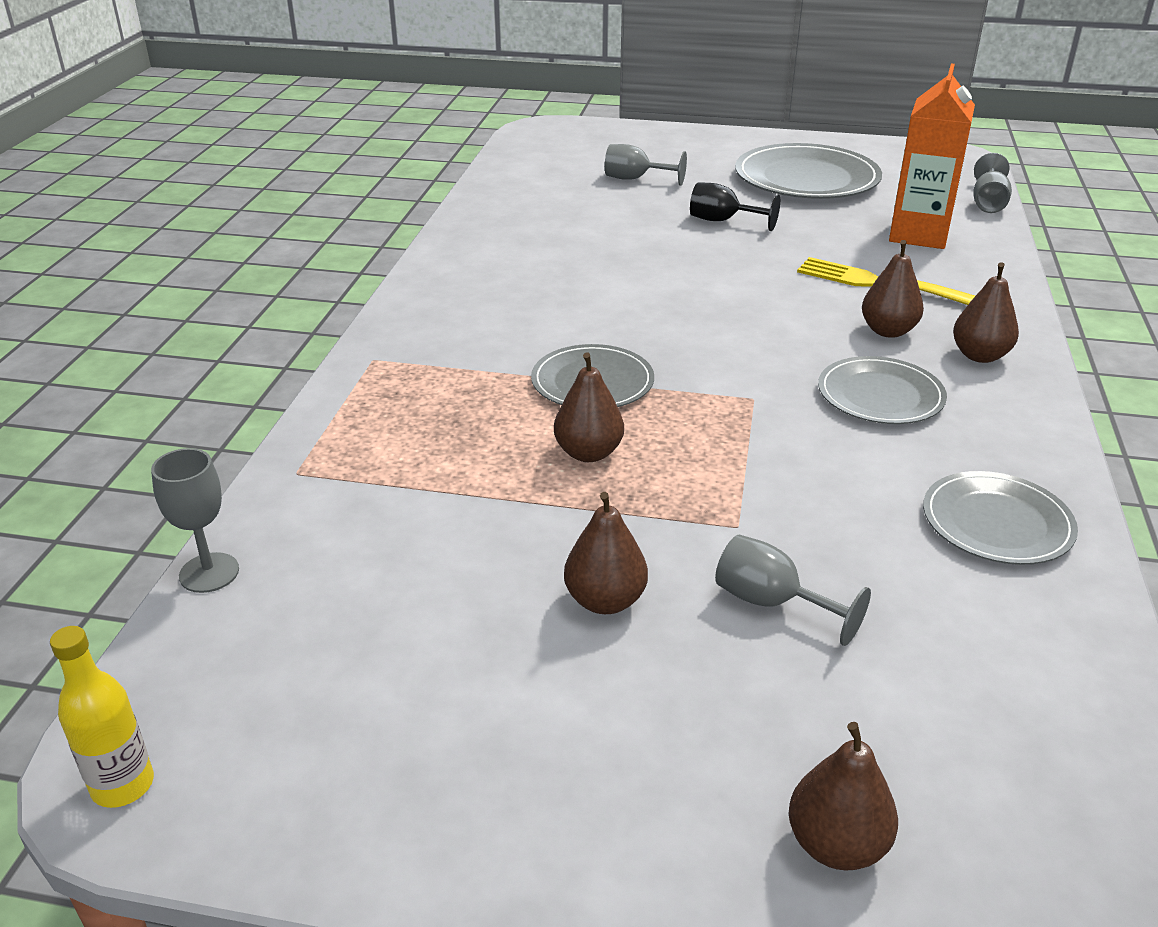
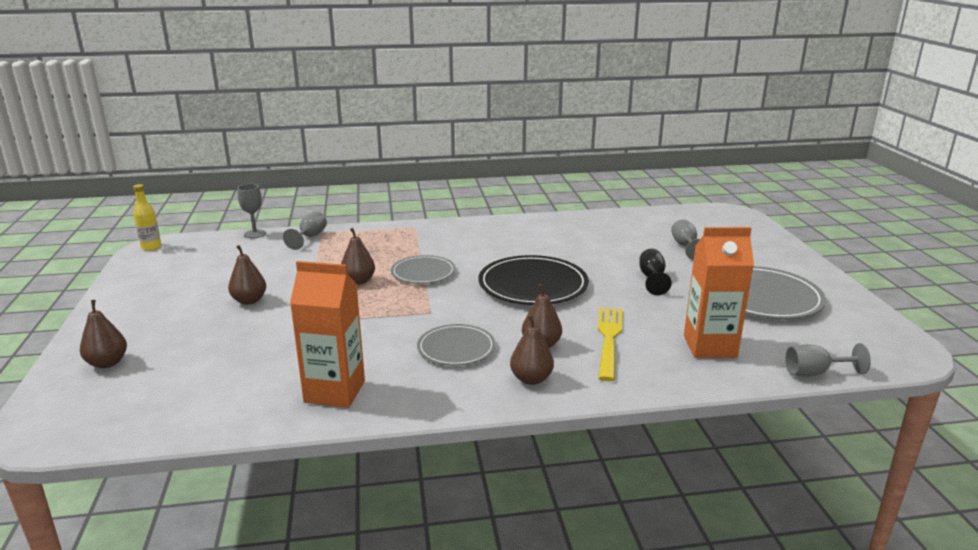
camera: 70 degrees right, 10 degrees down
grey goblet [715,535,871,646] -> grey goblet moved to [283,211,327,250]
grey plate [923,471,1078,565] -> orange carton [290,261,365,408]
none -> black plate [478,255,589,305]

